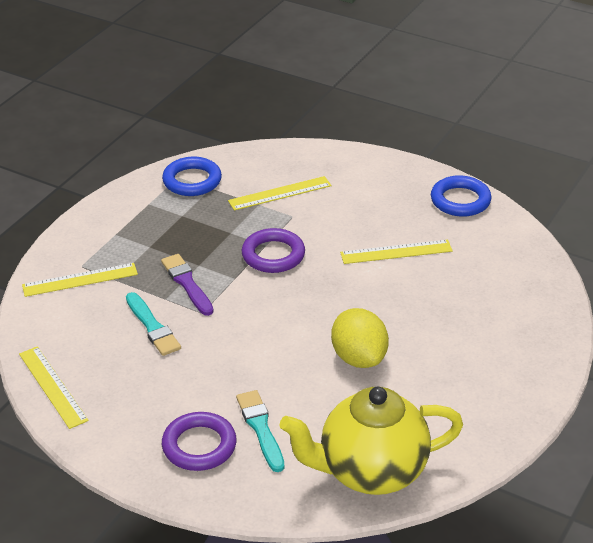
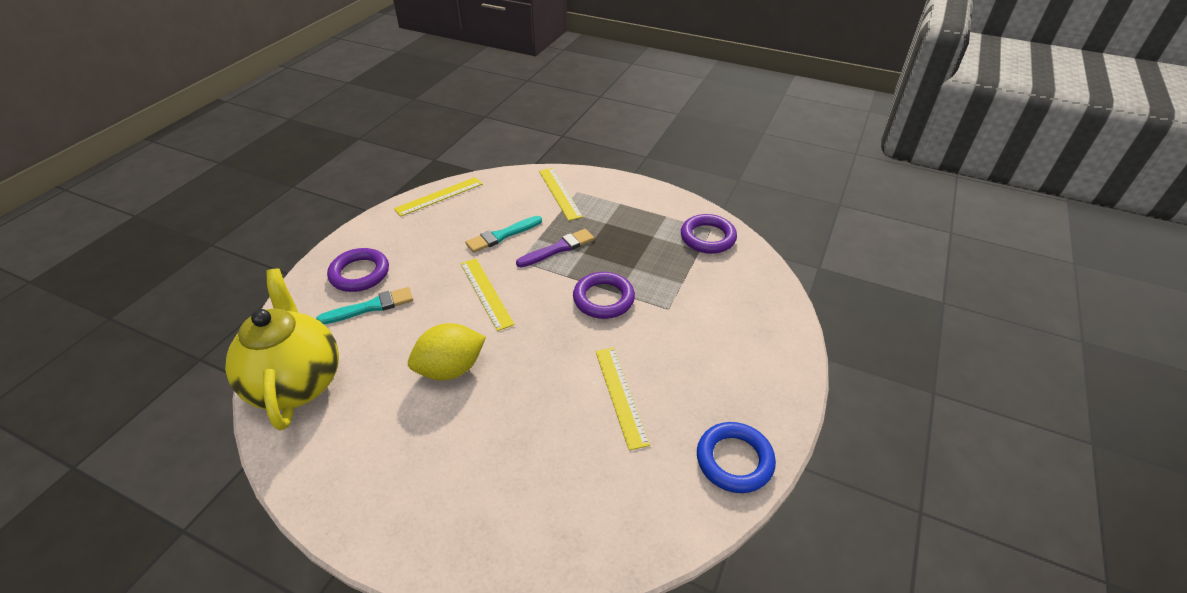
camera: 85 degrees right, 5 degrees up
blue ring [162,157,222,196] -> purple ring [681,214,737,254]
yellow ruler [228,176,331,211] -> yellow ruler moved to [460,258,515,331]

